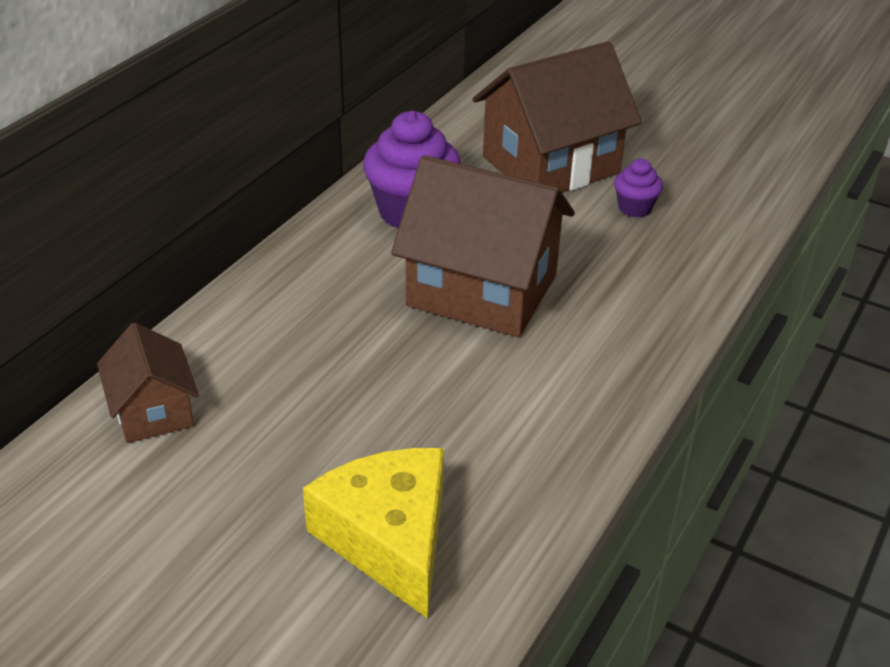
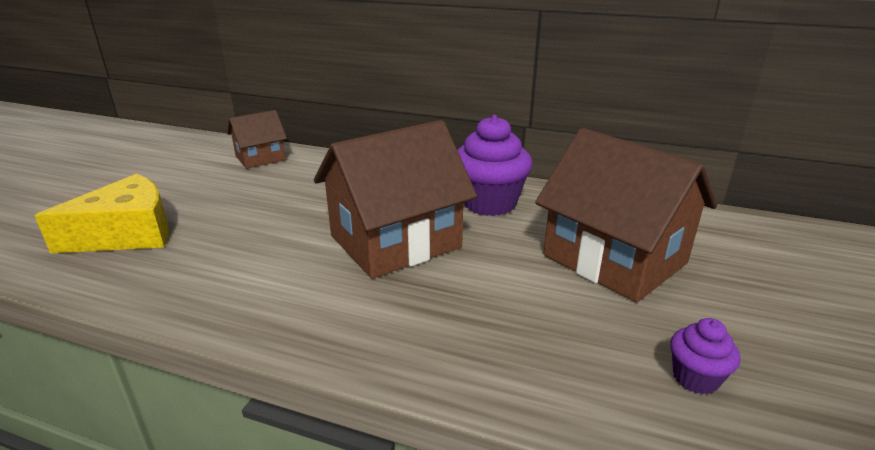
camera: 80 degrees right, 10 degrees down
brown house [391,155,575,337] -> brown house turned 45 degrees clockwise [314,120,477,279]
purple cupcake [614,159,663,218] -> purple cupcake moved to [670,318,741,394]

